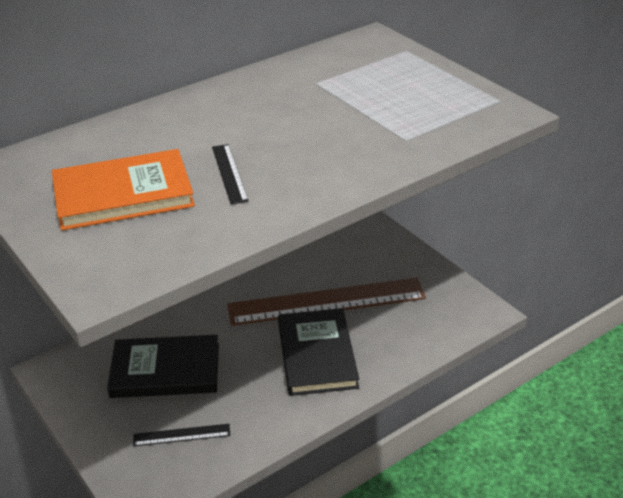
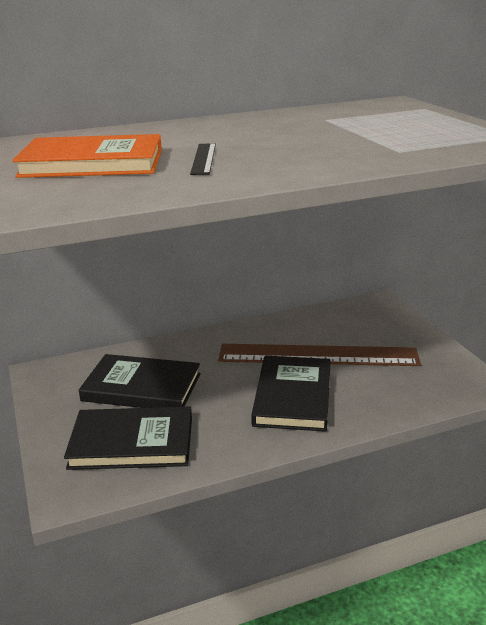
camera: 15 degrees right, 10 degrees down
black ruler [133,424,230,446] -> black book [64,407,192,470]

